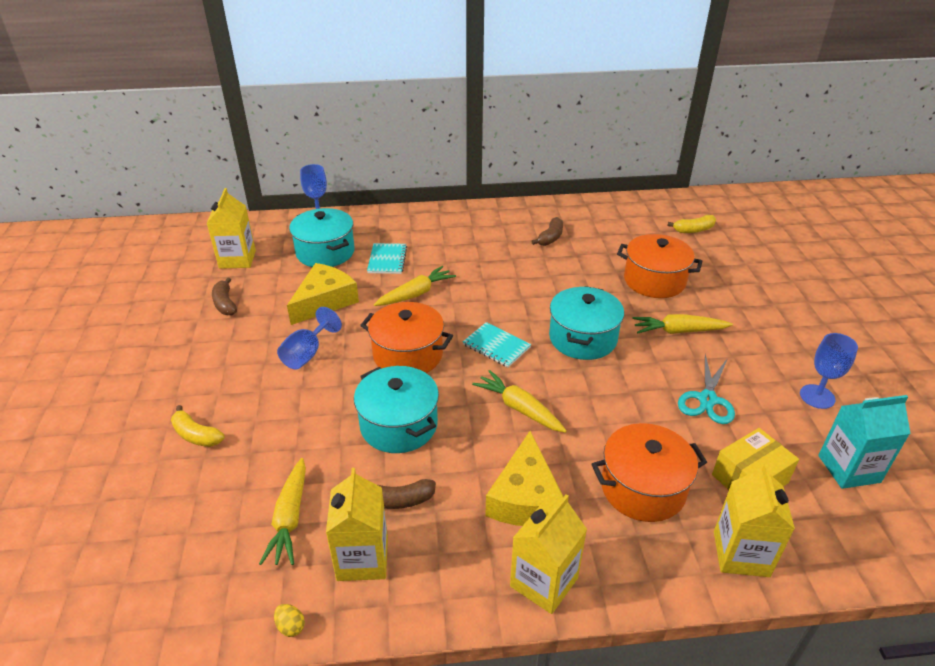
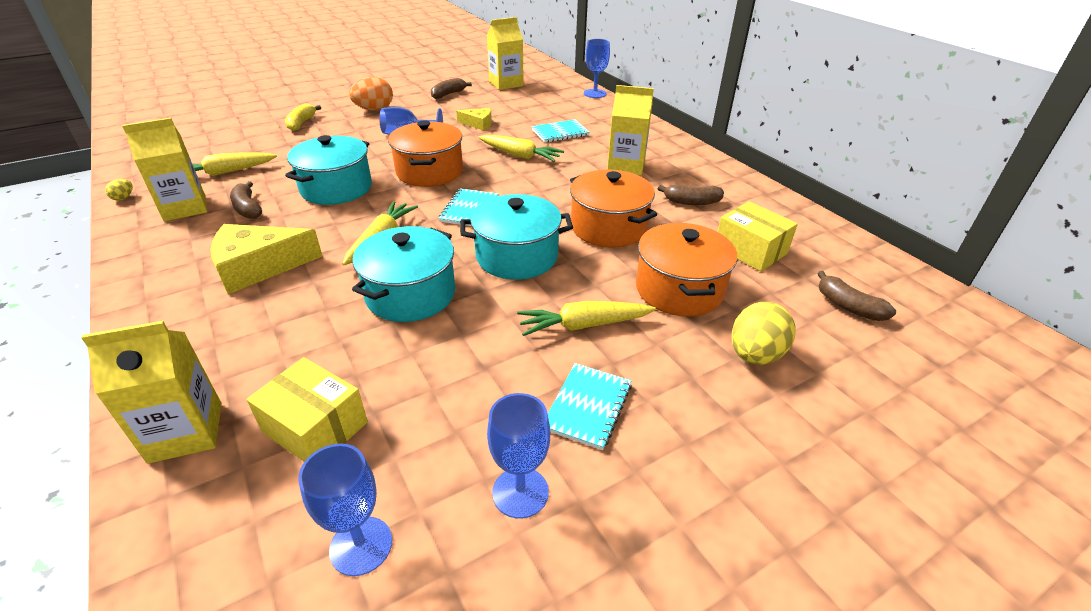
camera: 65 degrees right, 0 degrees up
yellow cheese [287,263,359,325] -> yellow cheese [456,108,492,131], size x0.54
turquoise pot [289,208,355,267] -> turquoise pot moved to [352,226,455,322]
yellow carton [510,495,587,614] -> yellow carton moved to [607,85,654,175]
orange pot [591,423,707,522] -> orange pot moved to [570,170,657,248]
yellow carrot [632,314,733,334] -> yellow carrot turned 75 degrees counterclockwise [517,301,656,336]
yellow banana [667,215,716,233] -> brown banana [817,271,896,321]
turquoise scissors [678,354,735,424] -> none
turquoise carton [818,395,911,489] -> blue goblet [298,443,392,576]
none -> orange egg [349,77,393,111]
none -> turquoise notebook [548,363,632,450]
none -> yellow box [718,201,798,272]
none -> yellow egg [732,302,795,365]

